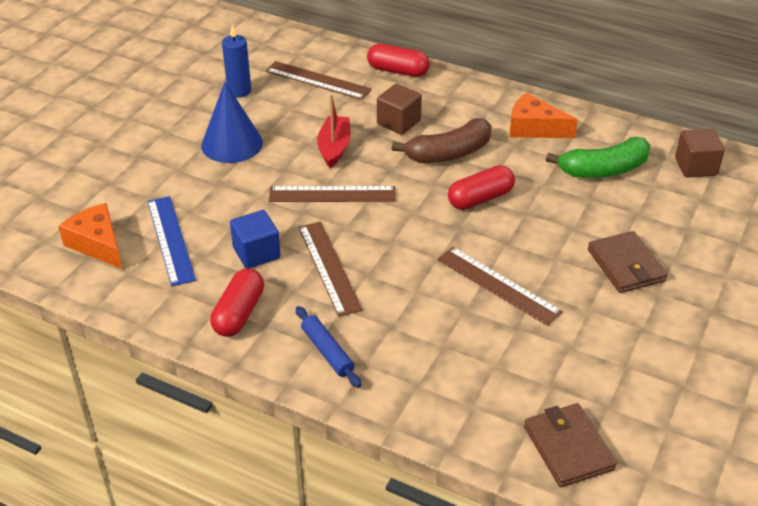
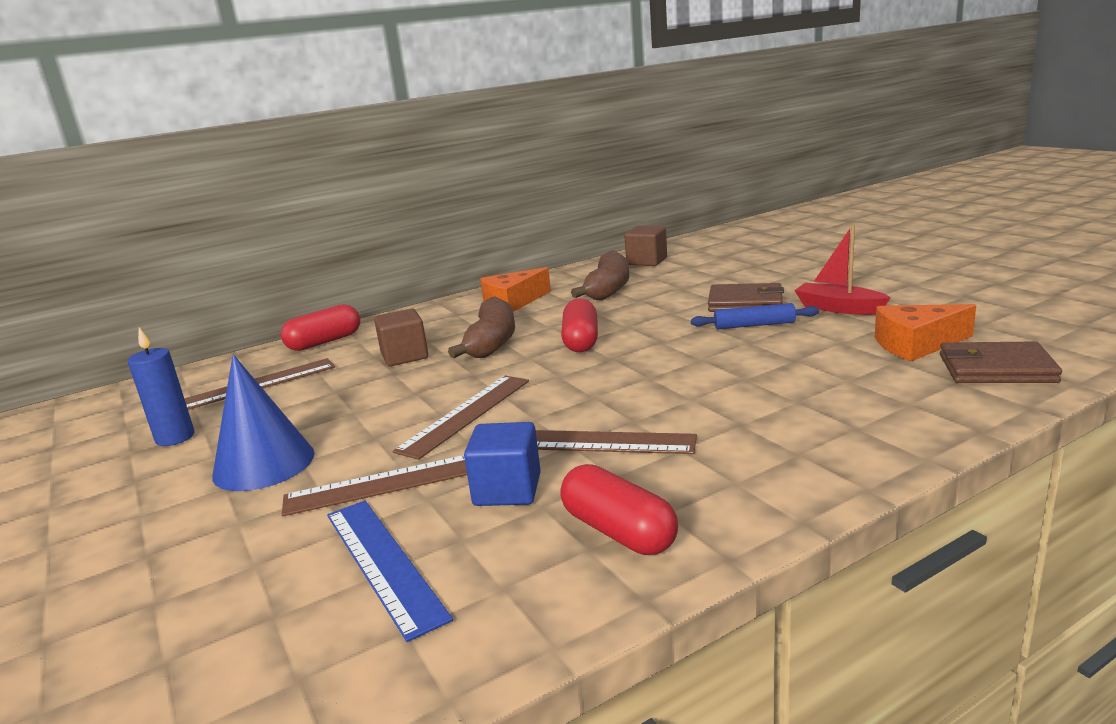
camera: 55 degrees left, 20 degrees down
orange cheese [58,203,122,269] -> orange cheese moved to [875,304,976,361]
blue ruler [147,196,196,286] -> blue ruler turned 45 degrees clockwise [327,500,453,642]
blue rolling pin [296,306,361,388] -> blue rolling pin moved to [691,303,819,329]
red boat [317,94,351,168] -> red boat moved to [794,225,891,315]
brown ruler [437,247,563,326] -> brown ruler moved to [282,455,467,516]
green banana [546,137,651,178] -> brown banana [571,250,629,300]

